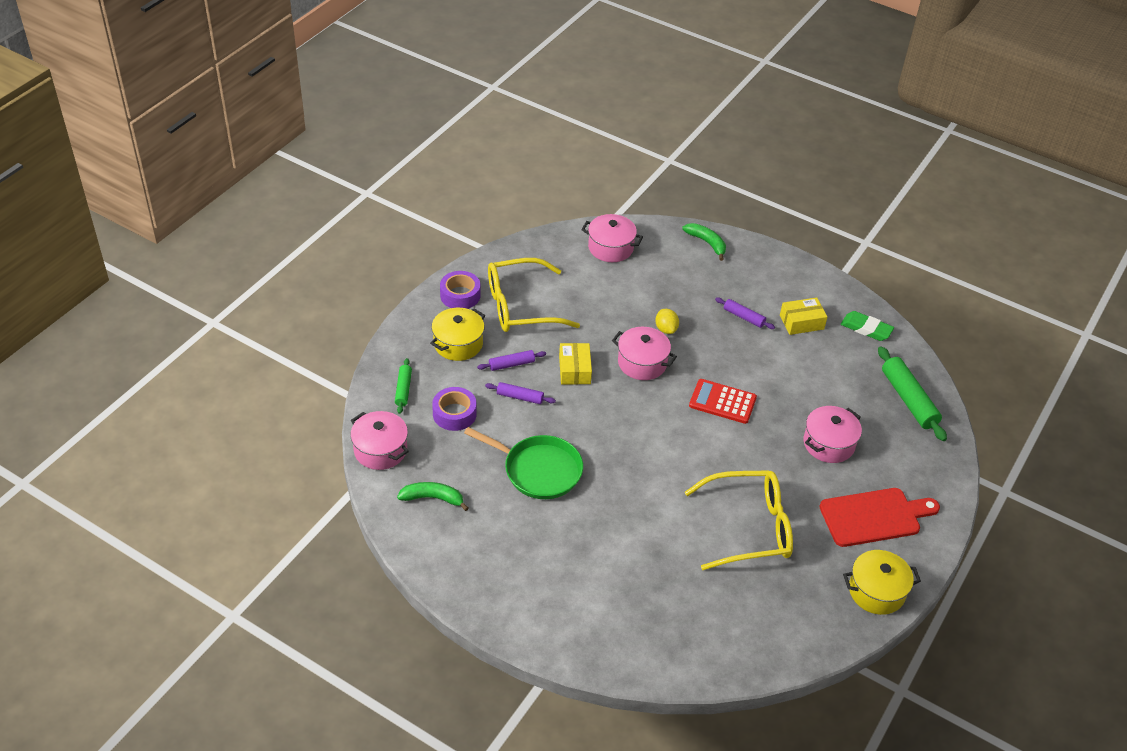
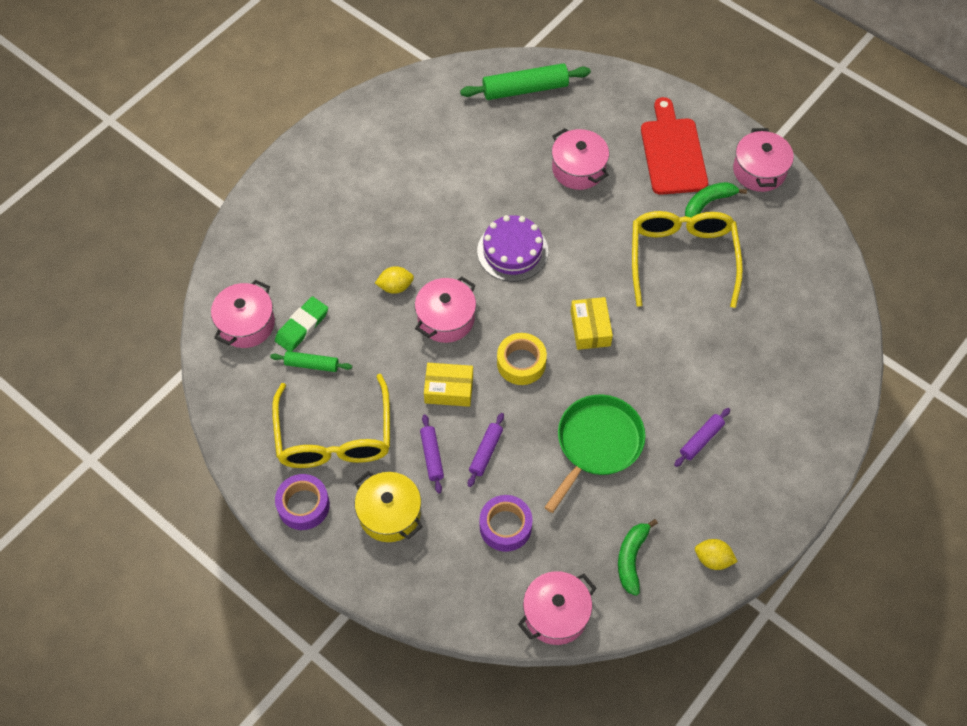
camera: 80 degrees left, 15 degrees up
green rolling pin [395,358,412,414] -> green rolling pin moved to [270,351,352,372]
green banana [682,223,726,261] -> green banana moved to [685,182,747,218]
red calculator [689,379,757,424] -> purple cake [477,215,548,282]
purple rolling pin [715,297,775,329] -> purple rolling pin moved to [674,408,730,467]
yellow box [780,297,827,335] -> yellow box moved to [571,297,613,350]
green eraser [841,311,894,341] -> green eraser moved to [275,296,328,352]
yellow pot [843,550,921,615] -> pink pot [733,128,794,192]
none -> yellow tape [497,333,547,385]
none -> yellow lemon [695,539,738,570]

